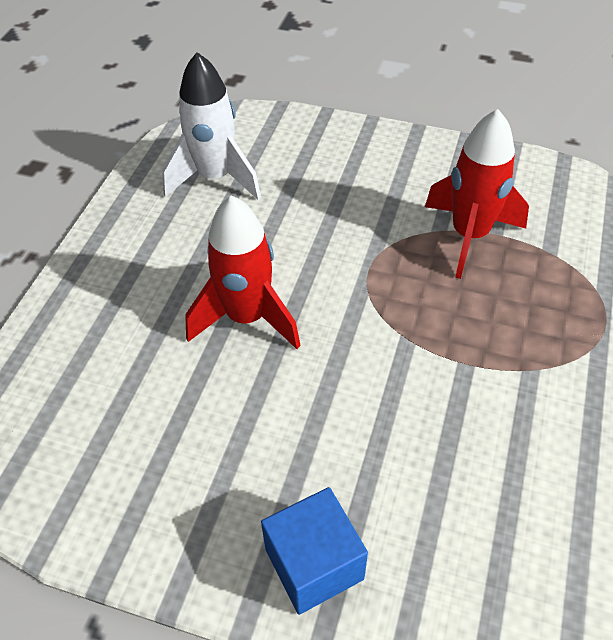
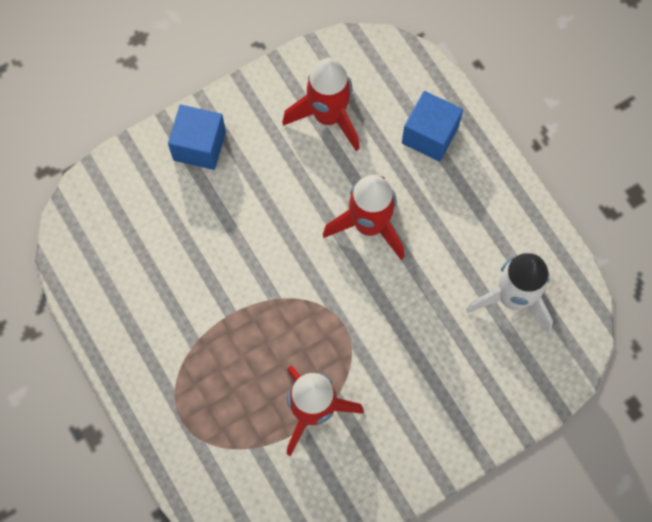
camera: 130 degrees right, 20 degrees up
none -> red rocket [282,58,359,151]
none -> blue cube [402,91,463,162]

